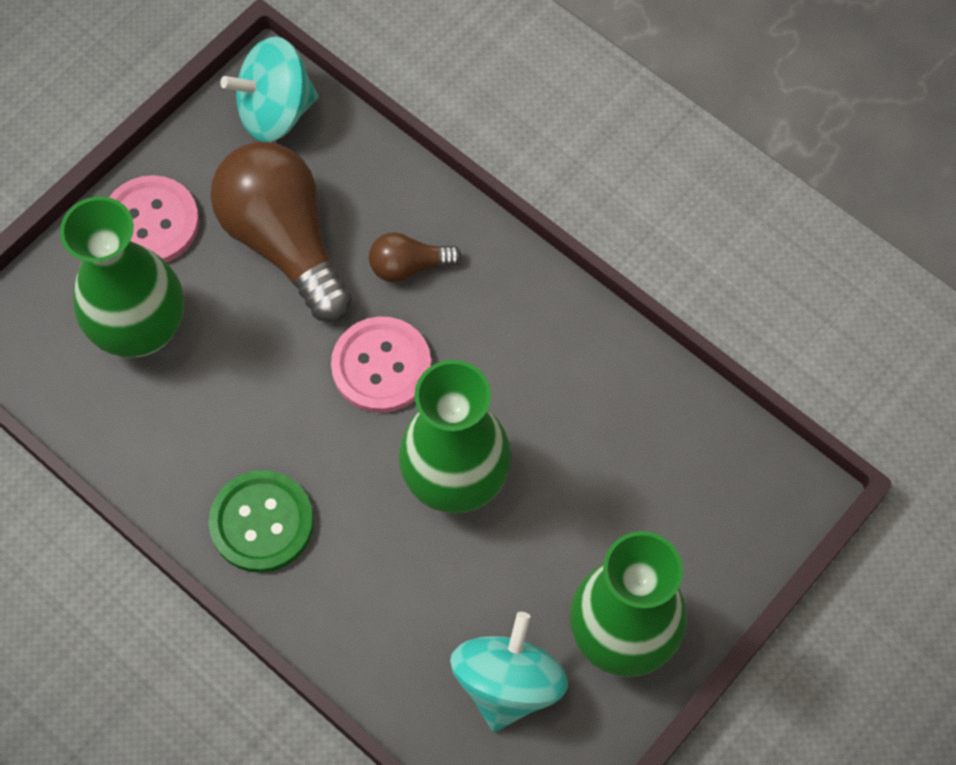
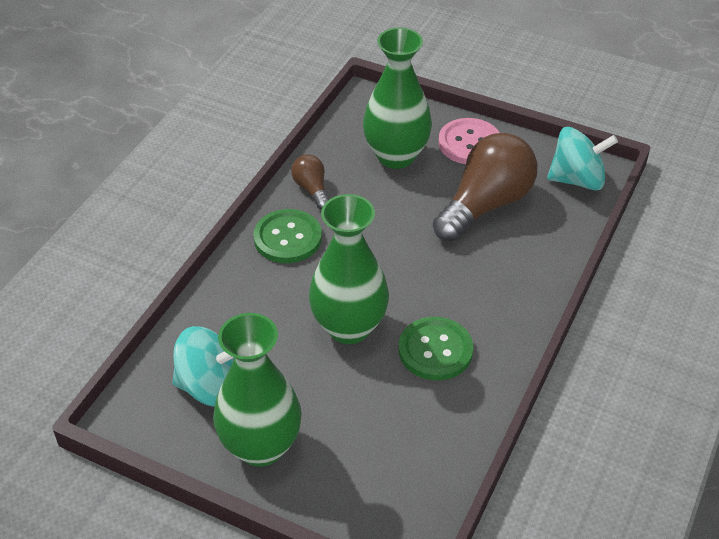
camera: 75 degrees right, 20 degrees down
turquoise spinning top [220,36,319,142] -> turquoise spinning top turned 120 degrees clockwise [547,127,618,191]
pink button [331,317,431,413] -> none
brown light bulb [369,232,462,282] -> brown light bulb moved to [291,155,329,209]
none -> green button [399,317,474,380]

